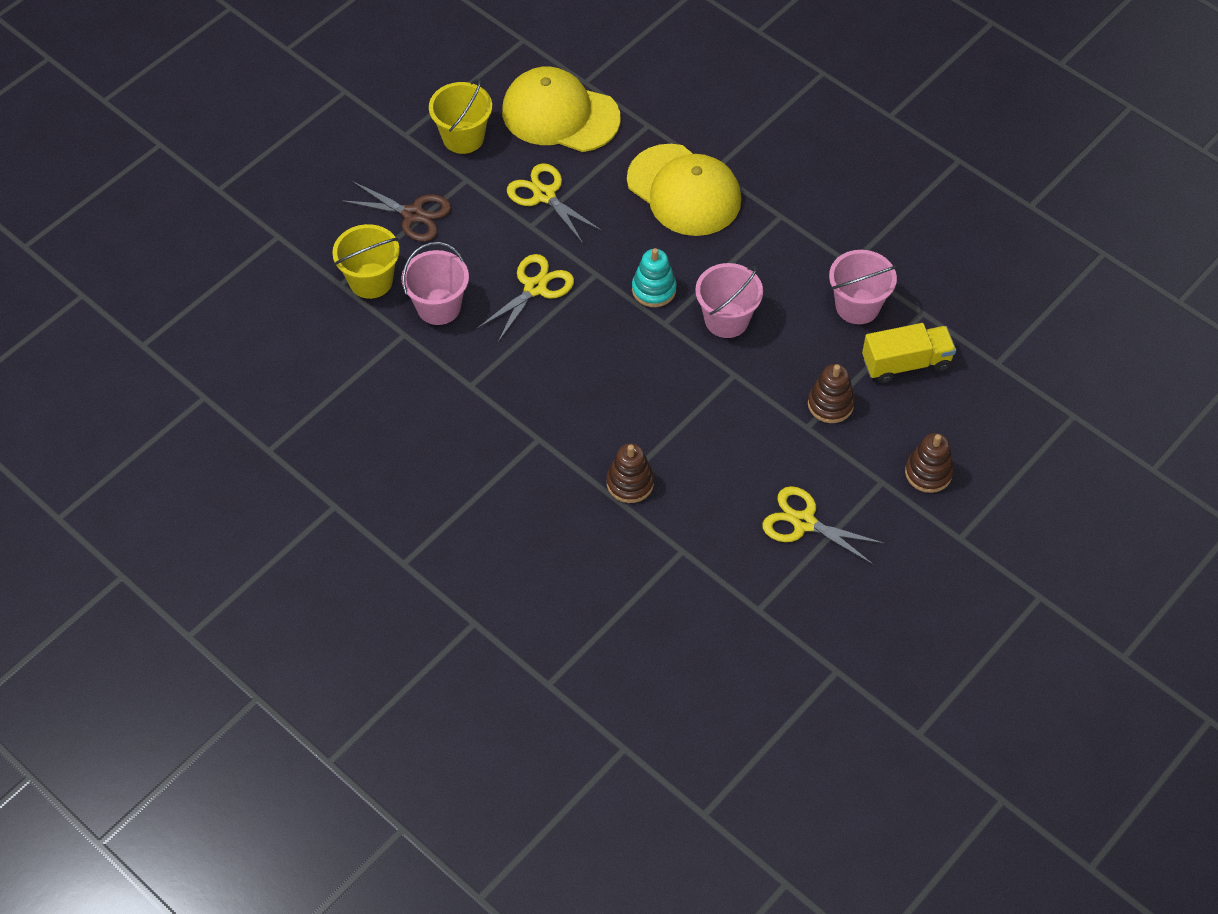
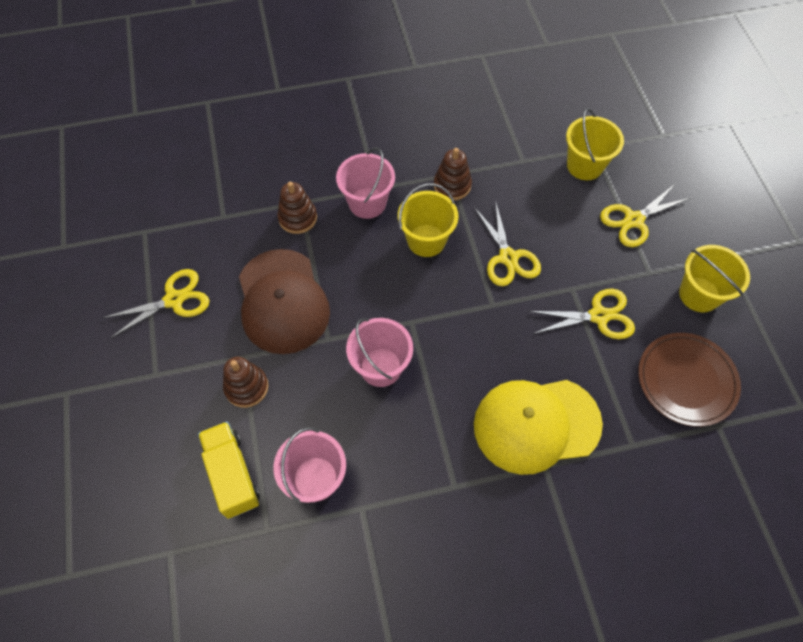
camera: 125 degrees right, 5 degrees up
brown scissors [341,181,451,242] -> yellow scissors [600,183,691,247]
pink bucket [401,242,469,325] -> pink bucket moved to [336,148,395,219]
yellow cap [502,66,621,152] -> brown plate [638,333,741,427]
turquoise stacking toy [632,248,677,307] -> none
yellow truck [862,323,956,383] -> yellow truck turned 135 degrees clockwise [198,421,260,519]
brown stacking toy [905,433,954,493] -> brown stacking toy moved to [434,148,472,201]
none -> brown cap [239,249,330,354]
none -> yellow bucket [398,183,459,257]

